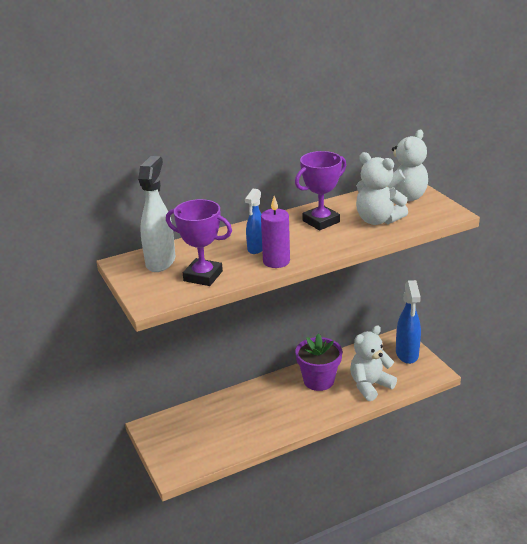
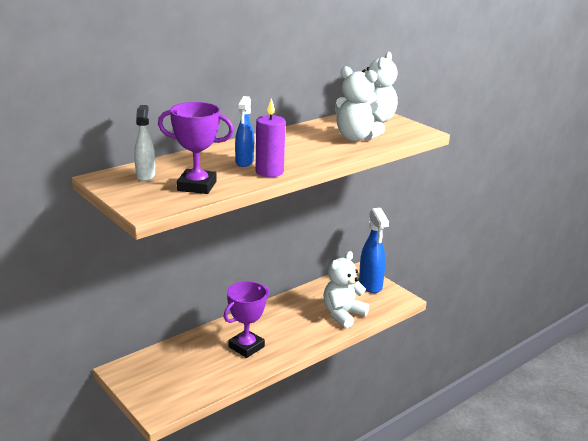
camera: 15 degrees left, 5 degrees down
white spray bottle [138,156,175,272] -> white spray bottle [134,105,155,181], size x0.61
purple trophy [295,151,346,230] -> purple trophy moved to [224,281,269,358]
purple flower pot [295,333,342,391] -> none

